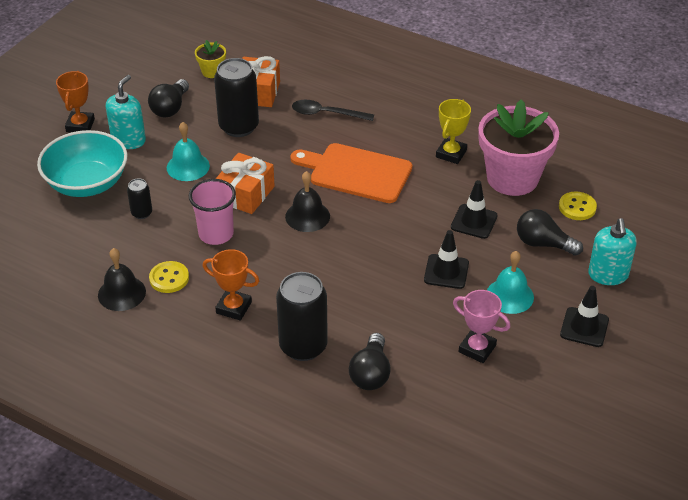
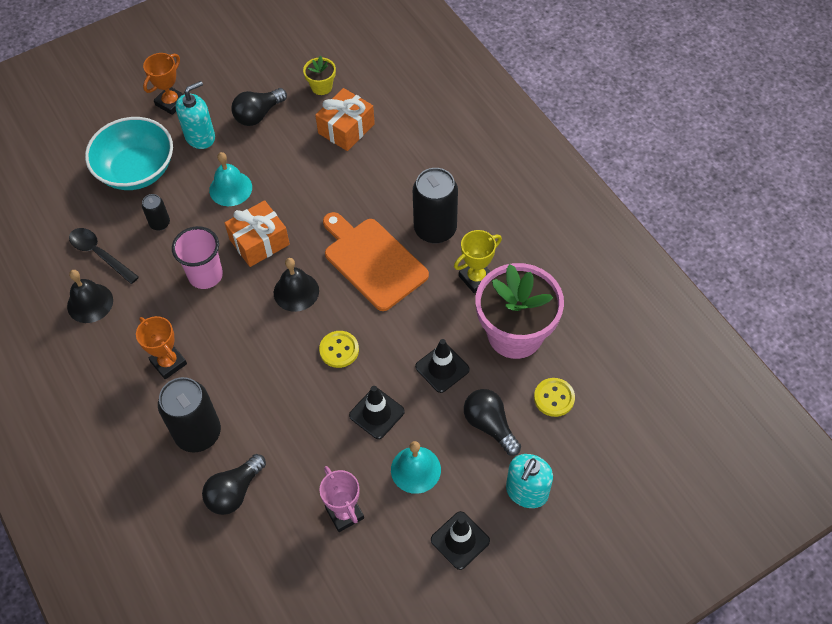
camera: 30 degrees right, 15 degrees up
yellow button [149,261,189,293] -> yellow button moved to [319,331,359,368]
black can [214,58,259,137] -> black can moved to [413,168,458,244]
black spoon [292,100,374,121] -> black spoon moved to [69,228,139,284]

